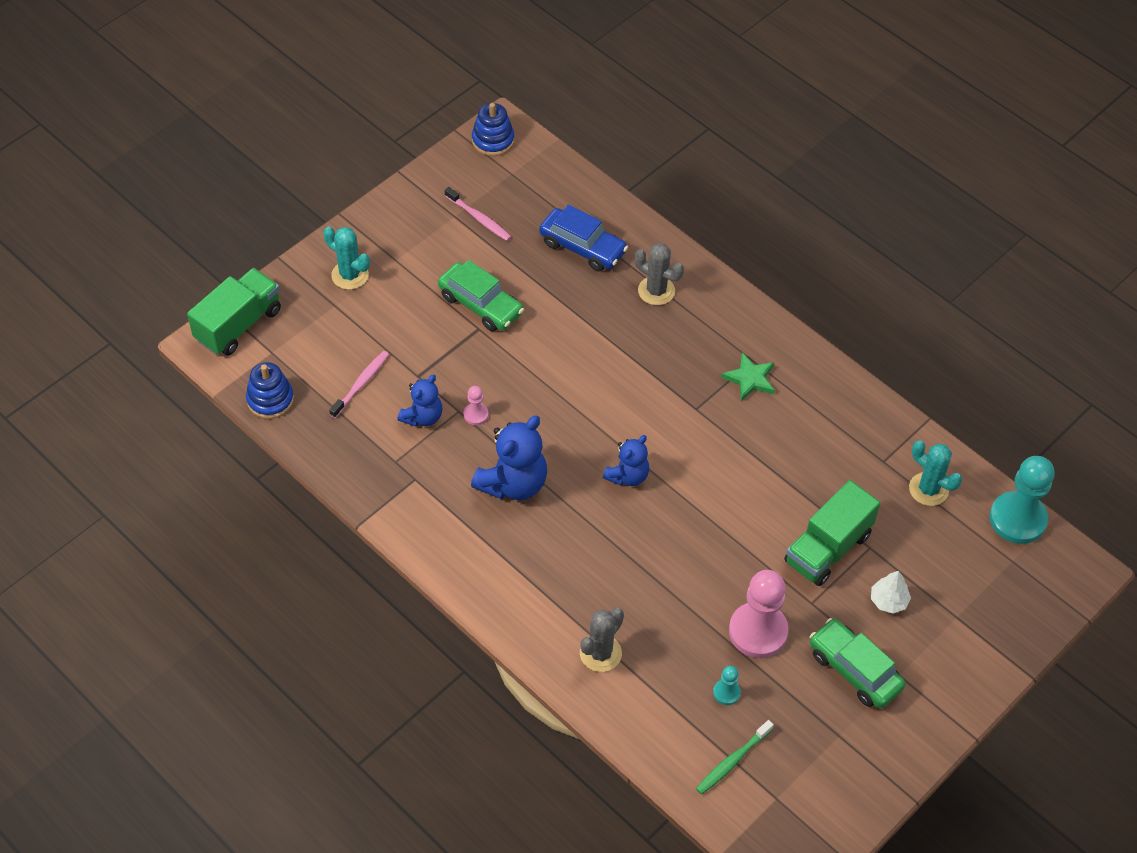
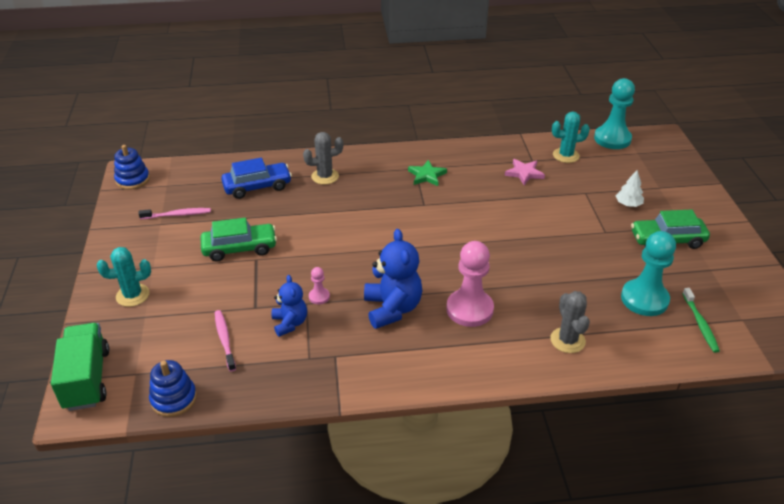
camera: 50 degrees left, 15 degrees down
blue teddy bear [603,435,649,486] -> none
turquoise pawn [713,666,741,705] -> turquoise pawn [621,231,676,316], size x2.20
pink pawn [729,570,789,658] -> pink pawn moved to [446,241,494,327]
green truck [784,480,880,586] -> none
none -> pink star [505,159,545,185]

